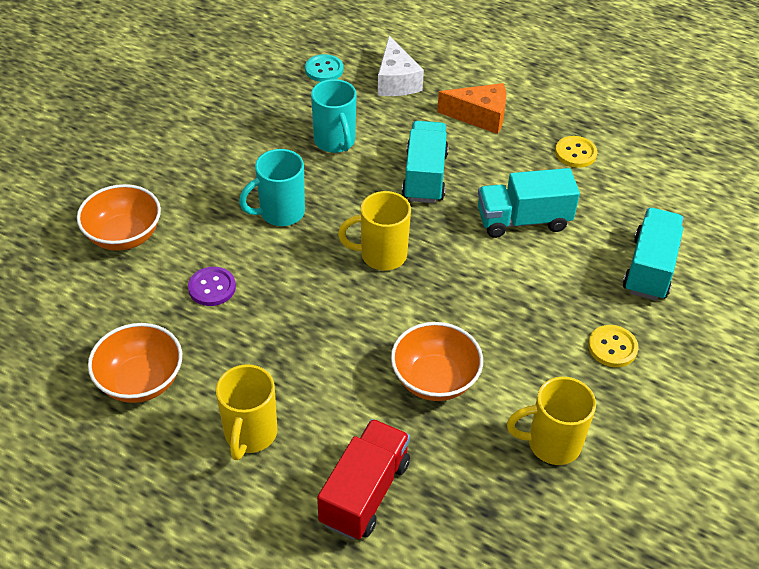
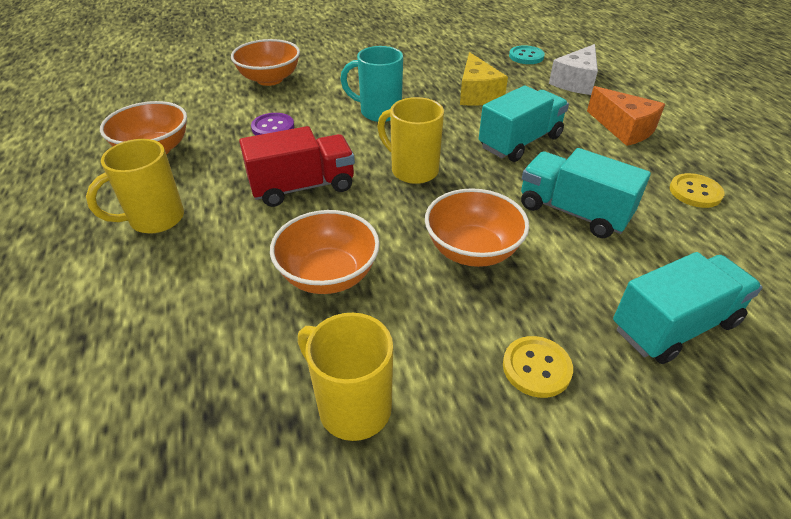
camera: 45 degrees right, 5 degrees down
turquoise mug [311,79,356,153] -> yellow cheese [460,52,508,106]
red truck [317,419,410,540] -> red truck moved to [239,126,355,207]
none -> orange bowl [425,188,529,267]

